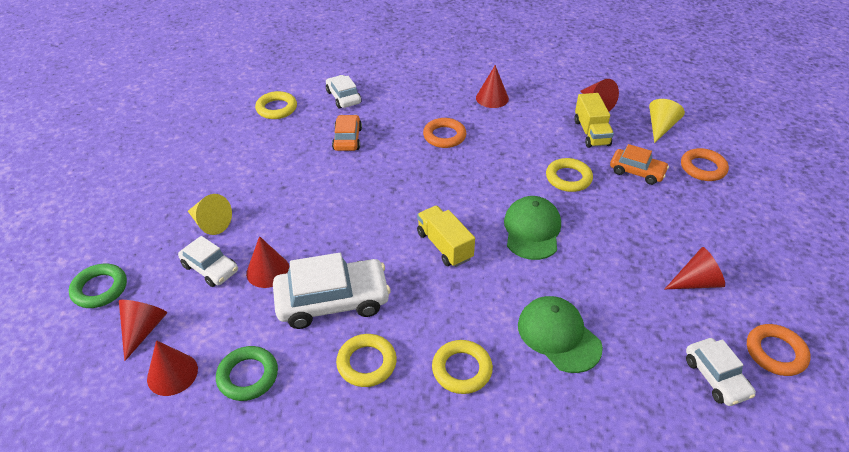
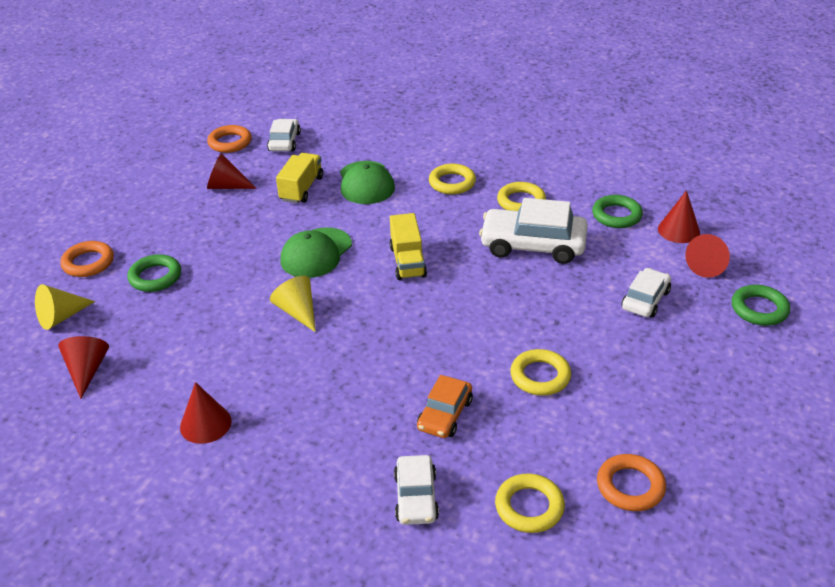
camera: 155 degrees left, 5 degrees down
white car [178,236,238,287] -> white car turned 60 degrees clockwise [621,268,671,318]
yellow cone [188,194,232,235] -> yellow cone moved to [270,276,316,332]
red cone [246,236,290,288] -> none
orange ring [423,118,466,148] -> orange ring moved to [597,454,666,511]
yellow ring [546,158,593,192] -> yellow ring moved to [510,349,571,396]
yellow truck [574,93,614,148] -> yellow truck moved to [276,153,323,203]
orange car [610,144,669,185] -> green ring [127,254,181,292]

